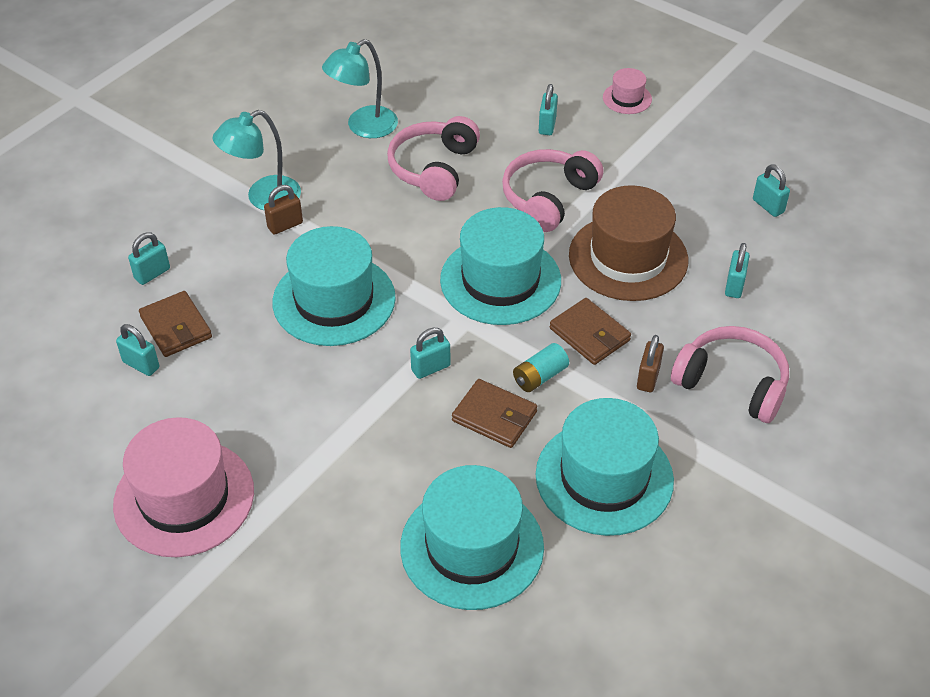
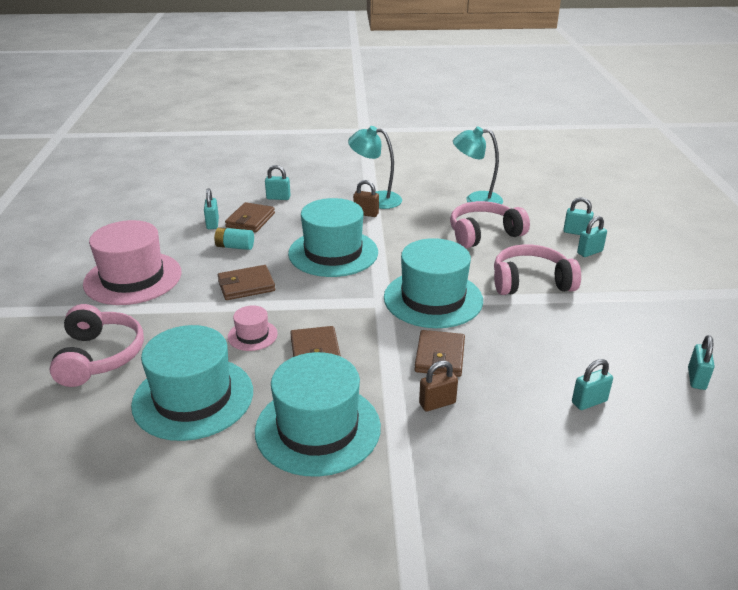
camera: 50 degrees right, 15 degrees down
turquoise padlock [410,327,451,379] -> turquoise padlock moved to [563,197,594,235]
turquoise battery [513,343,569,392] -> turquoise battery moved to [214,227,254,250]
brown hat [569,185,688,301] -> none
pink hat [603,68,652,114] -> pink hat moved to [228,305,278,351]
pink headphones [671,326,789,423] -> pink headphones moved to [50,304,144,387]
none -> brown wallet [218,265,275,300]

